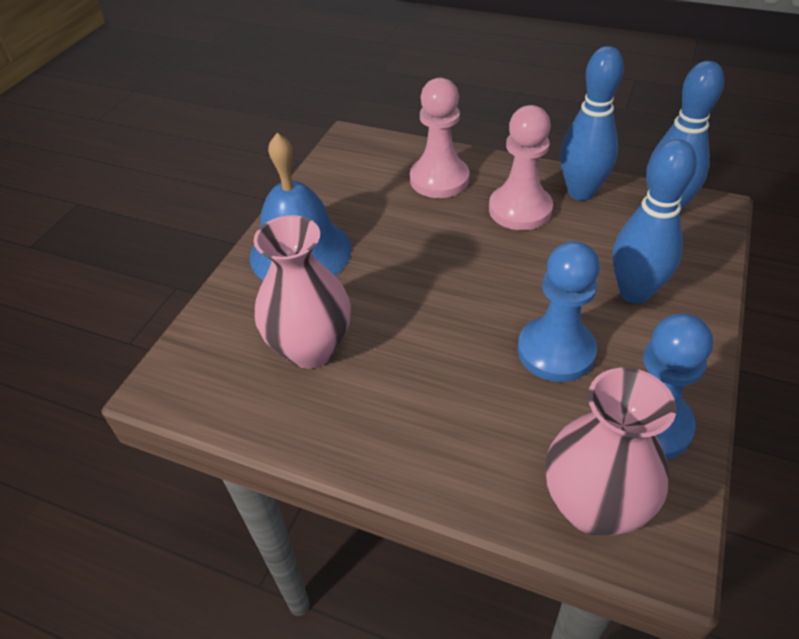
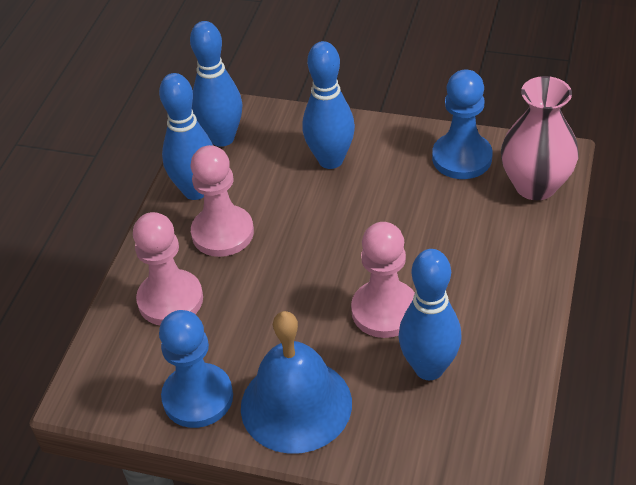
camera: 95 degrees left, 0 degrees up
pink vase [254,215,351,369] -> blue bowling pin [398,249,462,380]
blue pawn [518,241,600,382] -> blue pawn moved to [159,310,233,428]
none -> pink pawn [351,222,415,338]

